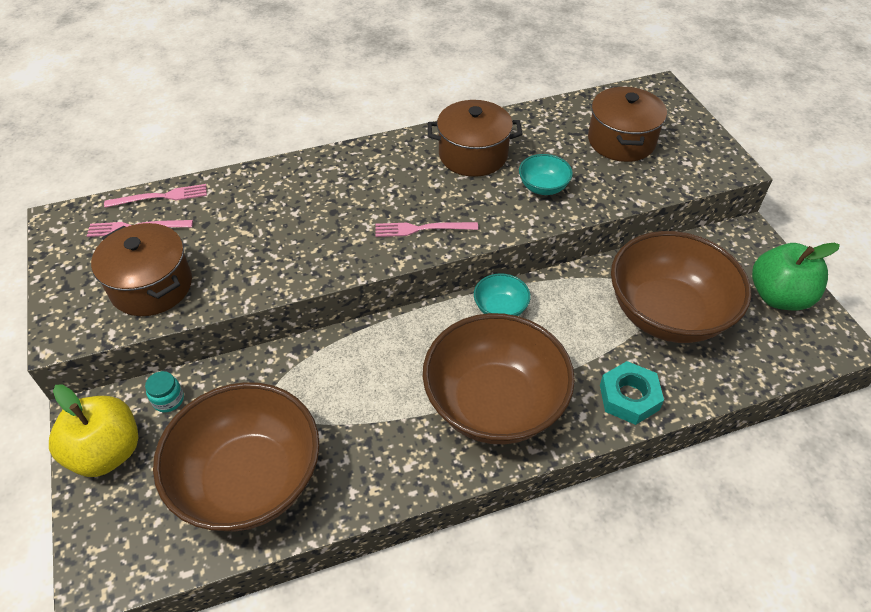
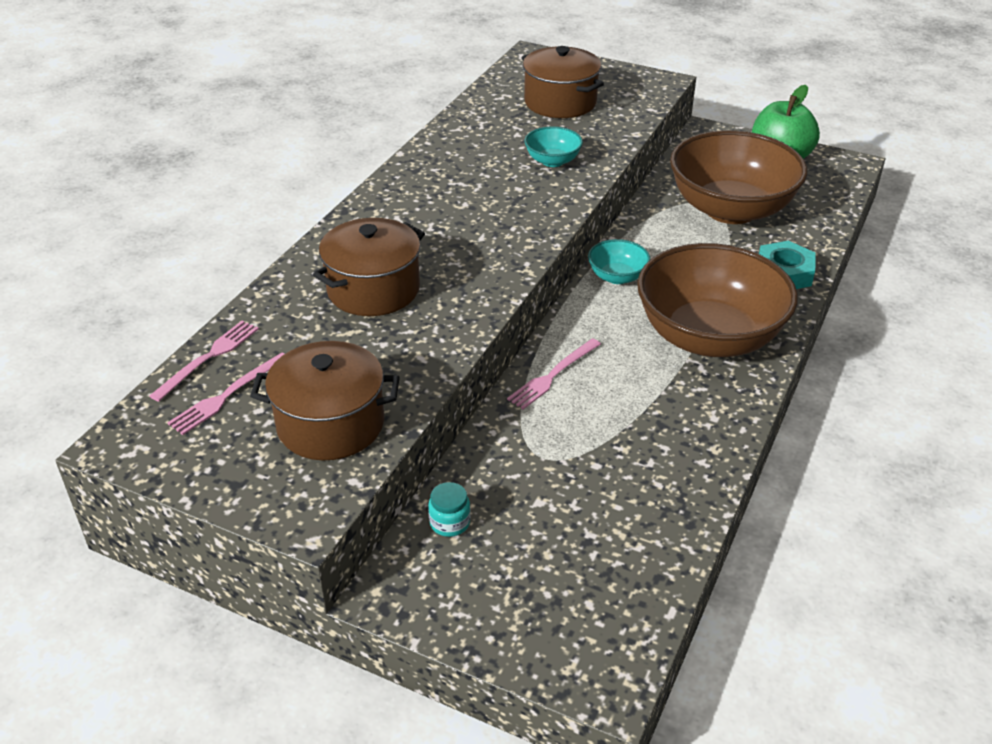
camera: 45 degrees left, 10 degrees down
yellow apple [49,384,138,477] -> none
brown bowl [153,382,320,531] -> none
pink fork [375,222,478,237] -> pink fork moved to [507,338,601,409]
brown pot [428,100,522,177] -> brown pot moved to [313,218,425,316]

